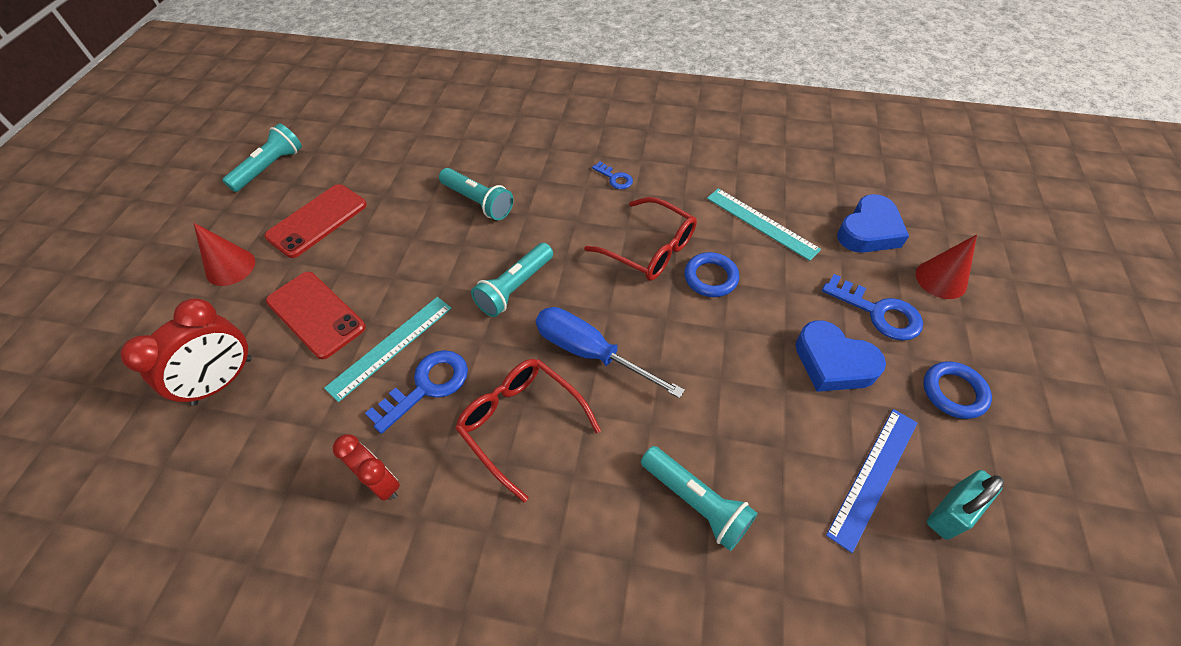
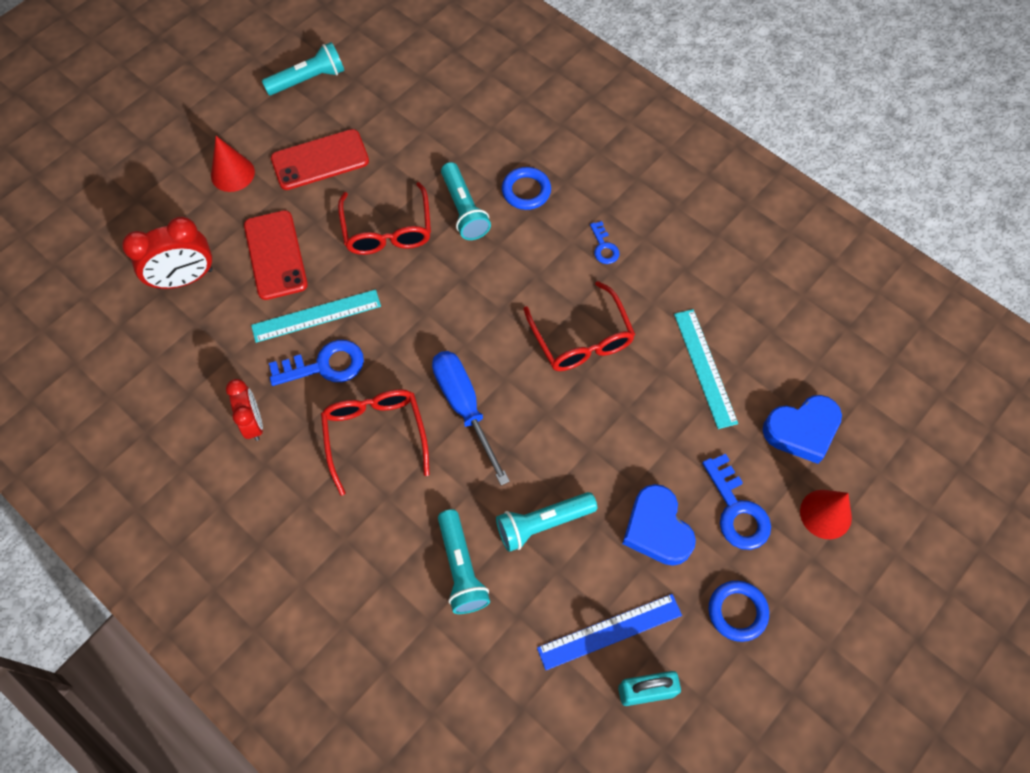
camera: 30 degrees right, 10 degrees up
turquoise flashlight [471,243,553,317] -> turquoise flashlight moved to [496,492,597,552]
blue ring [684,252,739,297] -> blue ring moved to [502,167,551,210]
none -> red glasses [338,182,431,255]

